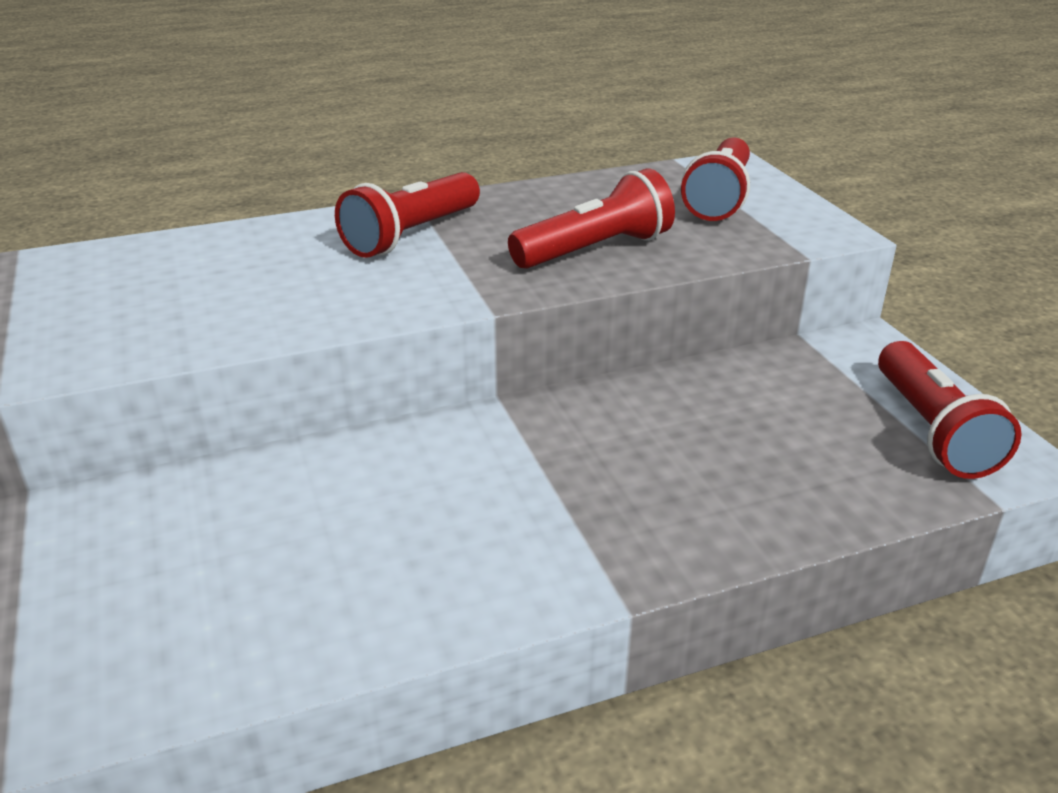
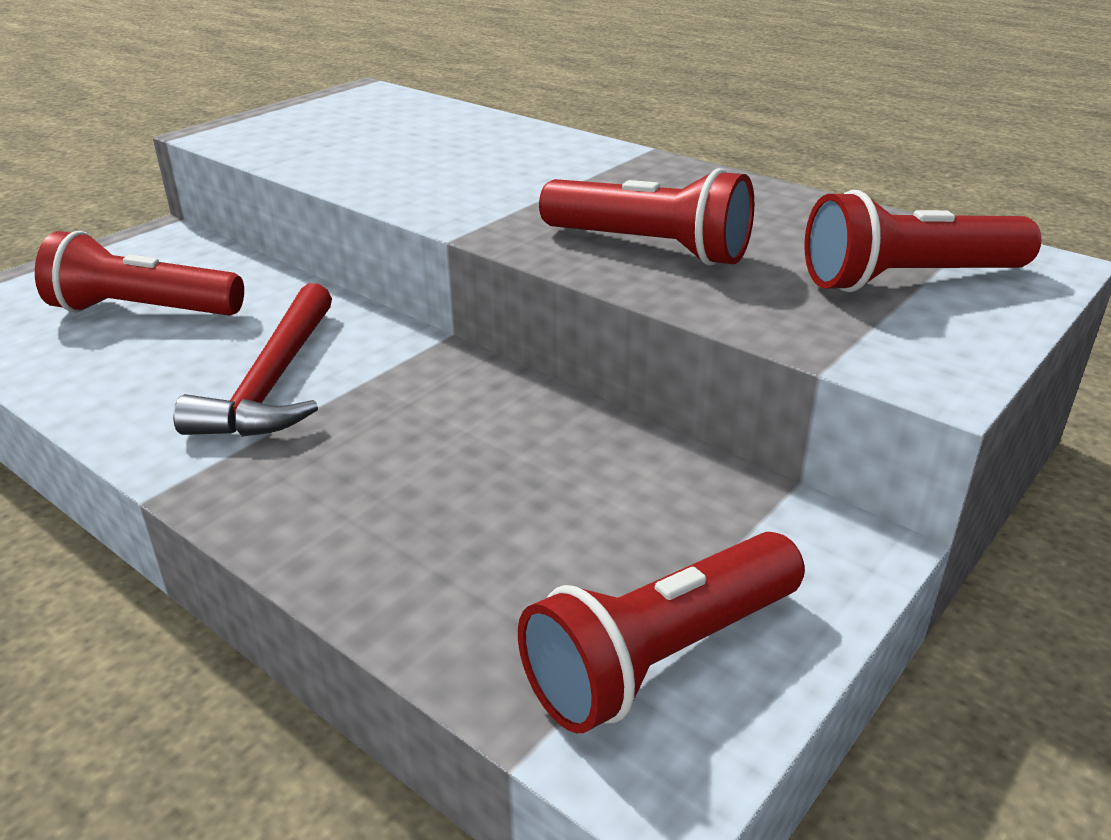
camera: 60 degrees right, 0 degrees up
red flashlight [335,172,480,258] -> red flashlight moved to [35,231,244,316]
none -> red hammer [173,283,332,437]

